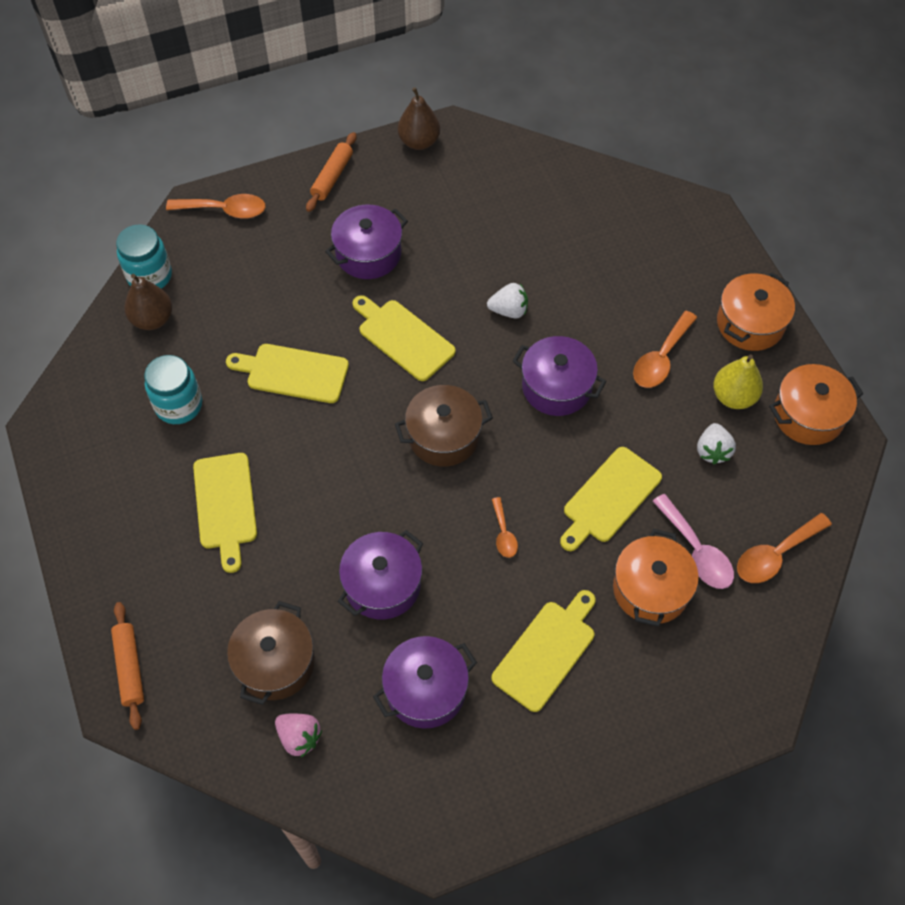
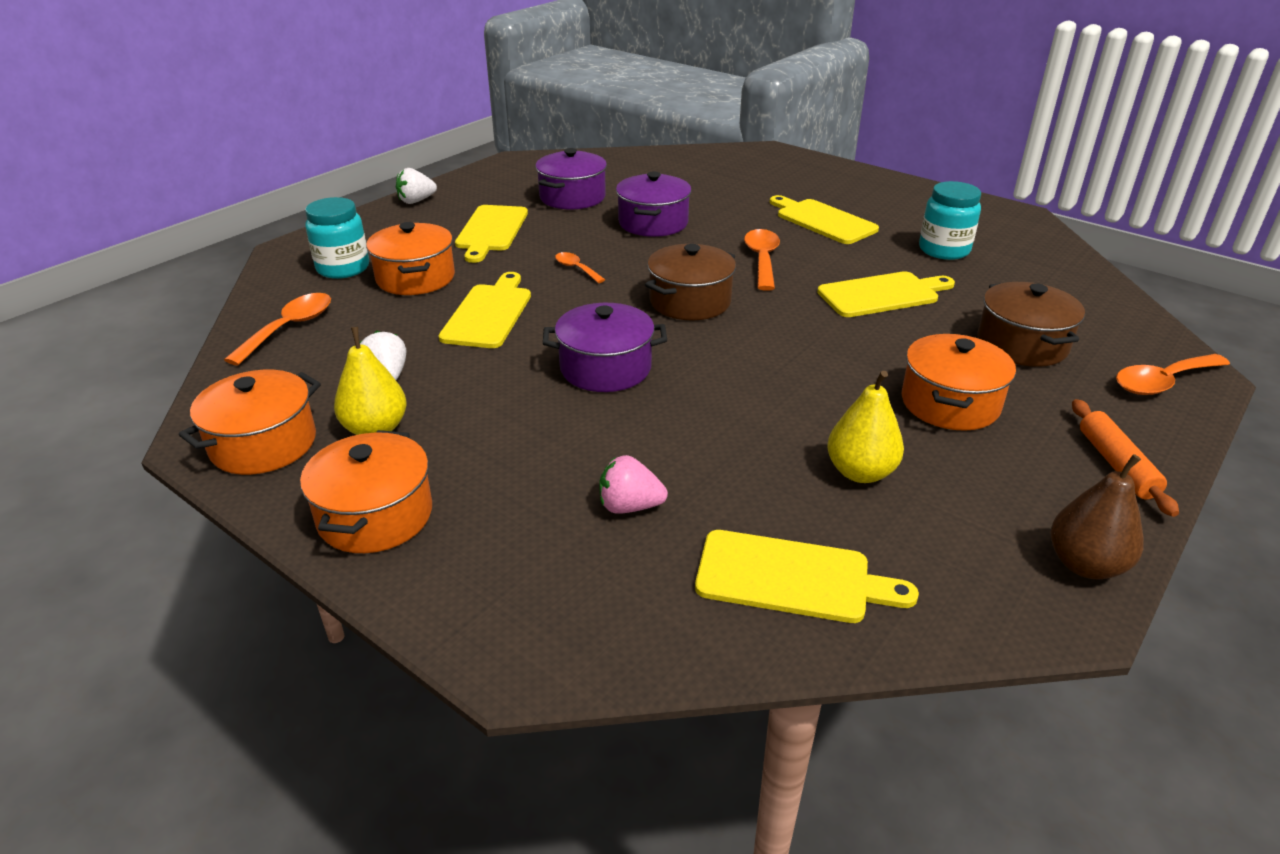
camera: 150 degrees right, 25 degrees down
orange rolling pin [111,602,144,730] -> none
turquoise jar [116,224,172,289] -> turquoise jar moved to [305,197,369,279]
brown pear [124,274,172,330] -> none
brown pot [227,601,315,705] -> brown pot moved to [977,282,1085,367]
pink strawberry [275,713,322,757] -> pink strawberry moved to [599,455,668,514]
purple pot [325,205,408,279] -> orange pot [902,334,1016,431]
yellow cutting board [353,295,456,381] -> yellow cutting board moved to [695,530,919,623]
white strawberry [487,283,528,318] -> white strawberry moved to [396,168,437,204]
orange spoon [633,311,697,388] -> orange spoon moved to [744,229,780,291]
pink spoon [652,494,734,589] -> none
none -> yellow pear [827,371,904,483]

